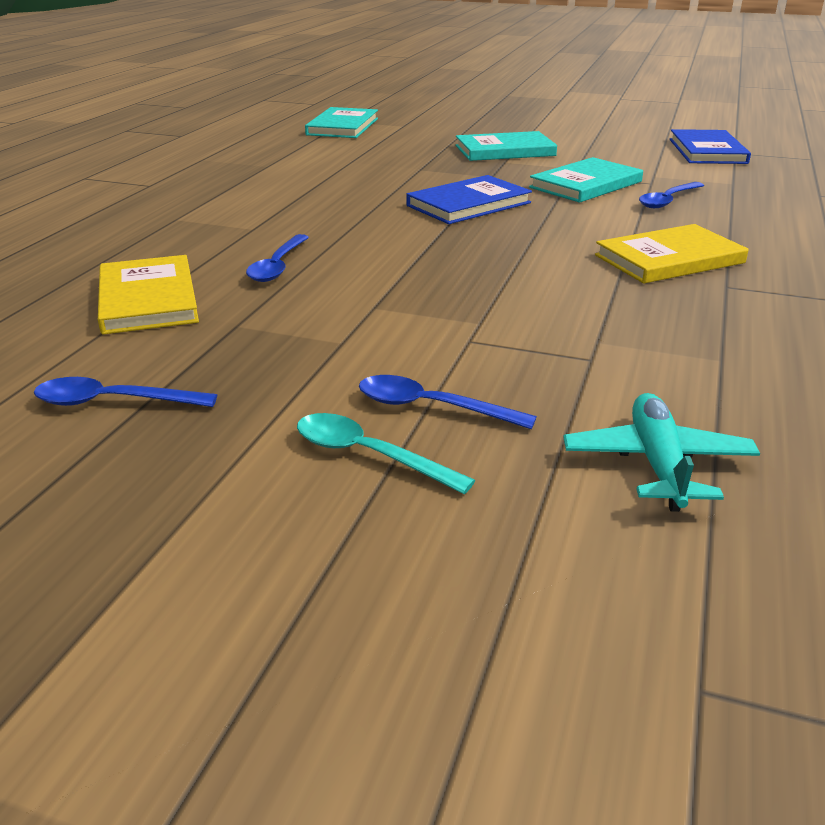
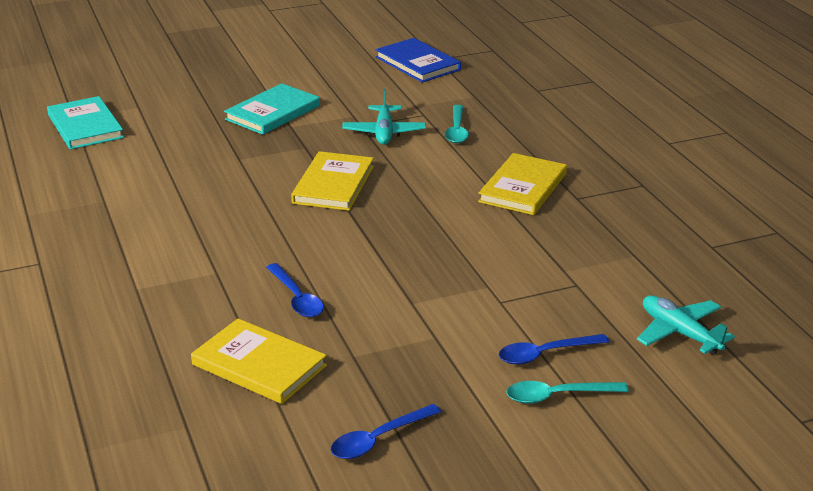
camera: 40 degrees left, 0 degrees up
blue book [406,175,532,224] -> yellow book [291,151,374,211]
turquoise book [529,157,643,203] -> turquoise plane [342,89,426,145]
blue spoon [639,182,704,208] -> turquoise spoon [445,105,469,143]

